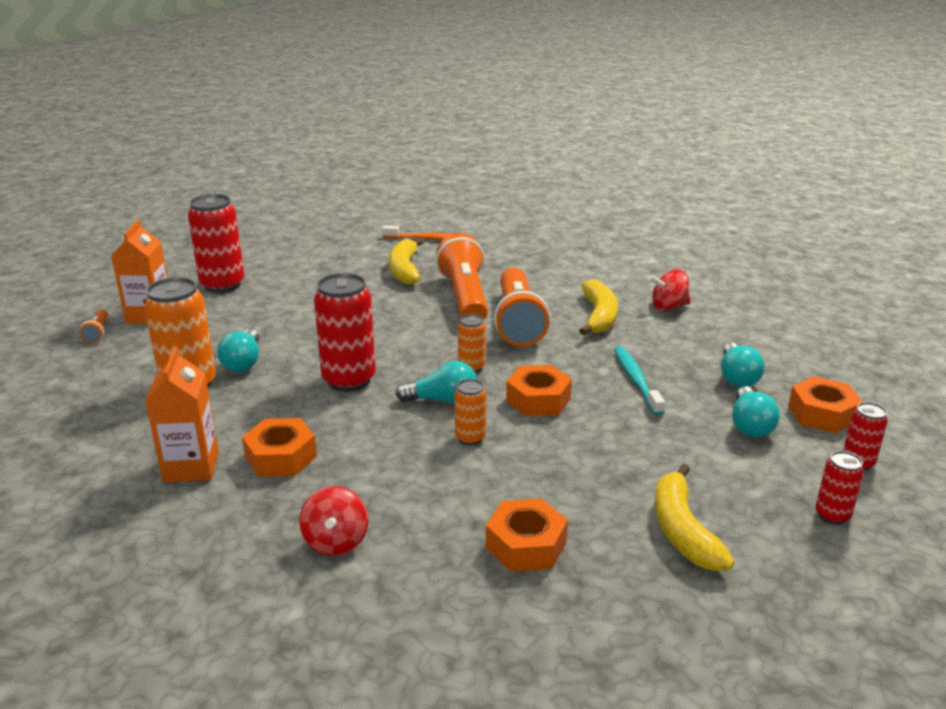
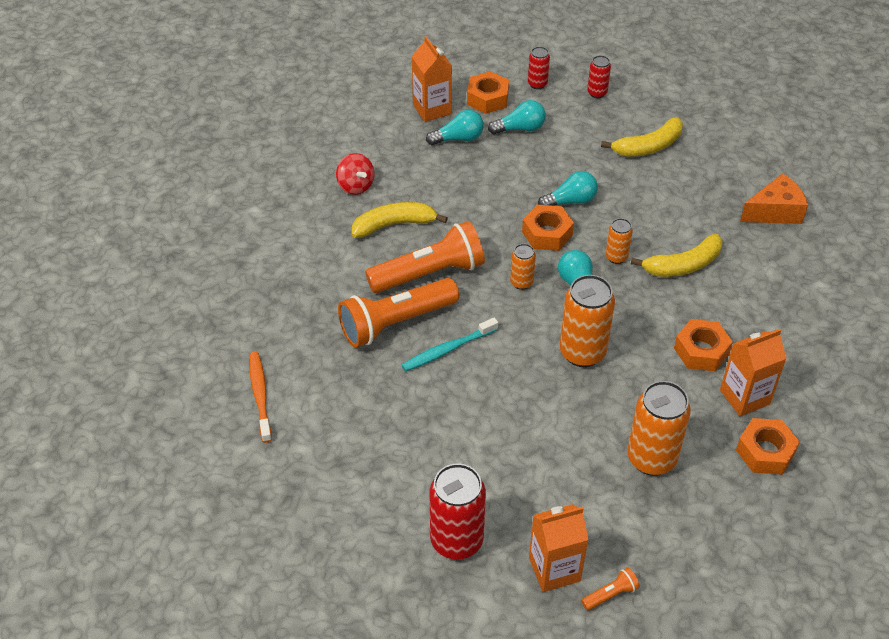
camera: 110 degrees left, 20 degrees up
turquoise light bulb [217,329,259,372] -> turquoise light bulb moved to [538,171,598,206]
red spinning top [299,486,368,556] -> none
red can [314,273,376,392] -> orange can [560,275,615,367]
yellow banana [389,238,424,285] -> yellow banana moved to [631,234,723,277]
orange nut [486,498,568,572] -> orange nut moved to [736,418,800,474]
turquoise toothbrush [614,346,665,415] -> turquoise toothbrush moved to [402,317,498,372]
none -> orange carton [412,36,452,122]
none -> orange cheese [740,173,808,224]

